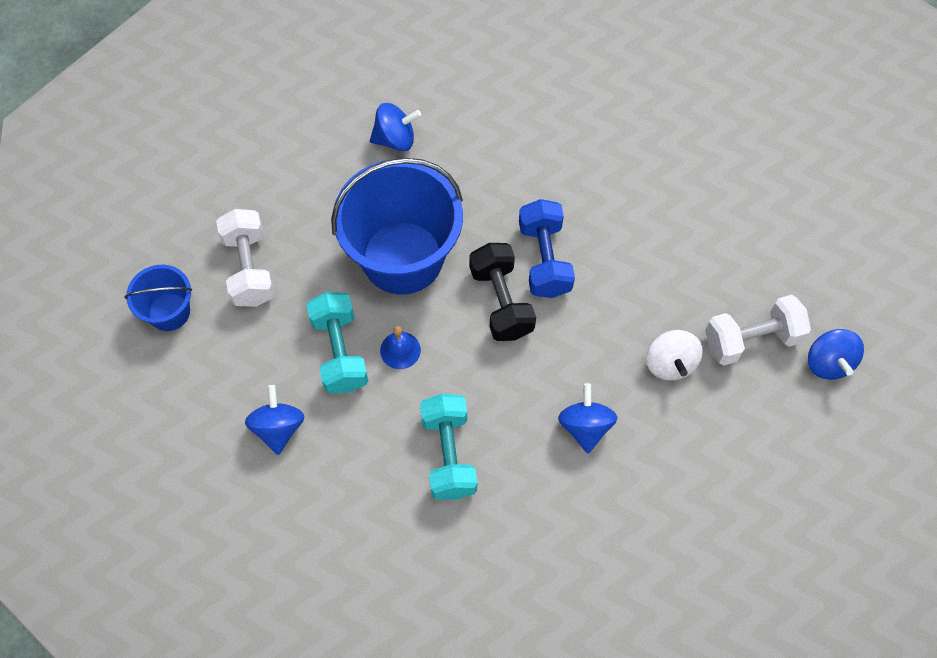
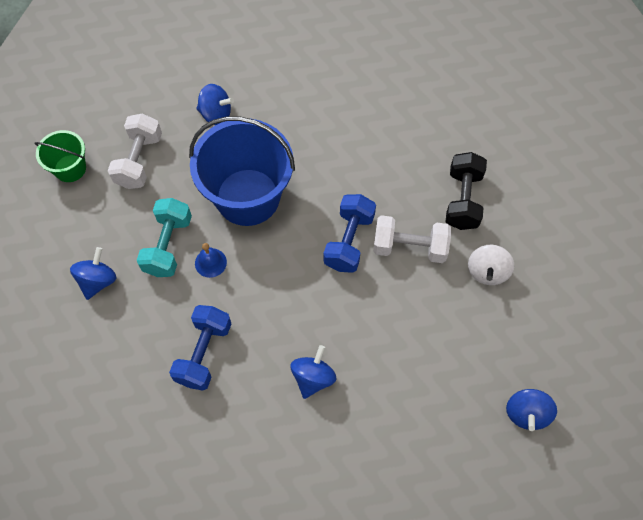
camera: 25 degrees right, 0 degrees up
blue bucket [124,265,192,331] -> green bucket [34,130,86,182]
blue spinning top [370,103,421,151] -> blue spinning top moved to [196,84,234,125]
turquoise dumbbell [420,394,477,500] -> blue dumbbell [169,305,231,391]
black dumbbell [469,243,536,341] -> black dumbbell moved to [446,152,487,230]
white spinning top [646,330,703,381] -> white spinning top moved to [468,245,514,285]
white dumbbell [705,295,811,365] -> white dumbbell moved to [373,215,451,263]

